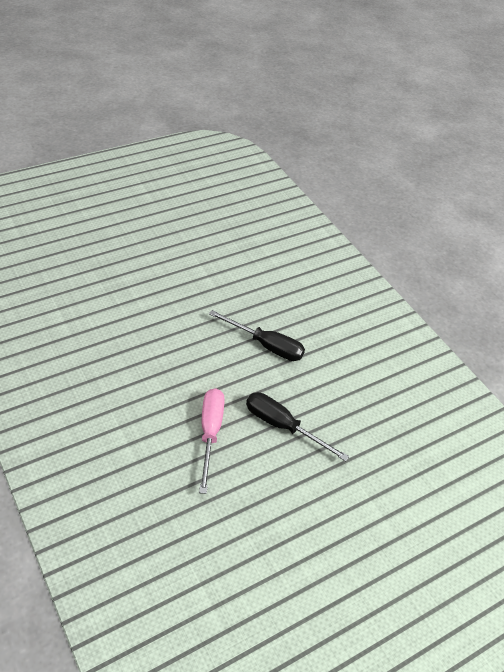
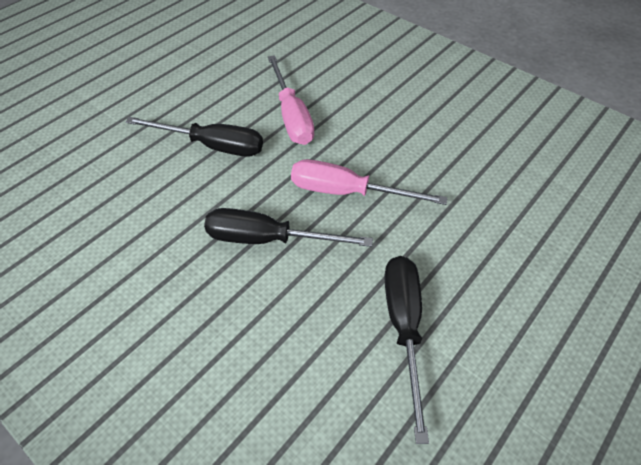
camera: 165 degrees right, 5 degrees up
none -> pink screwdriver [291,159,447,205]
none -> black screwdriver [384,256,429,444]

